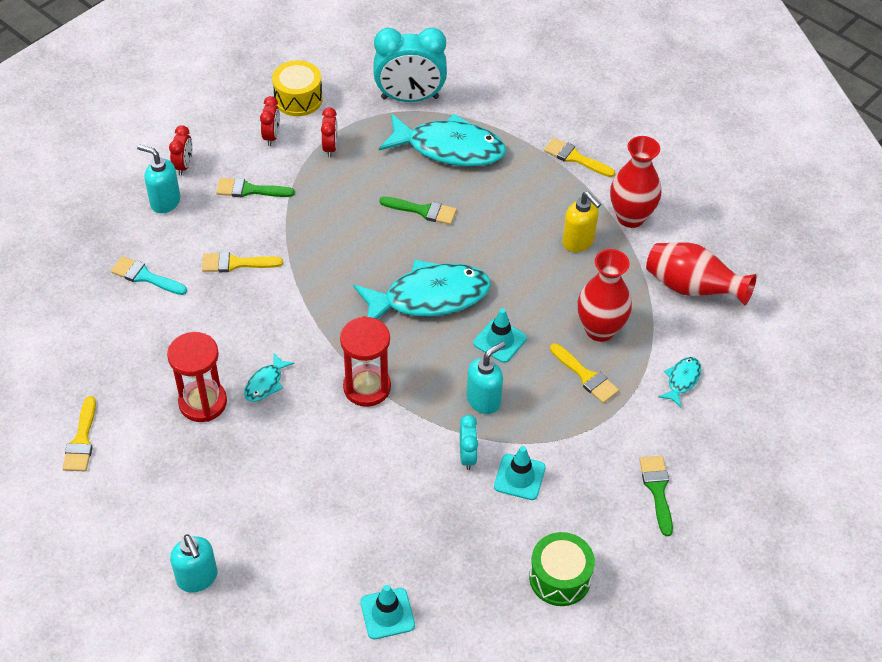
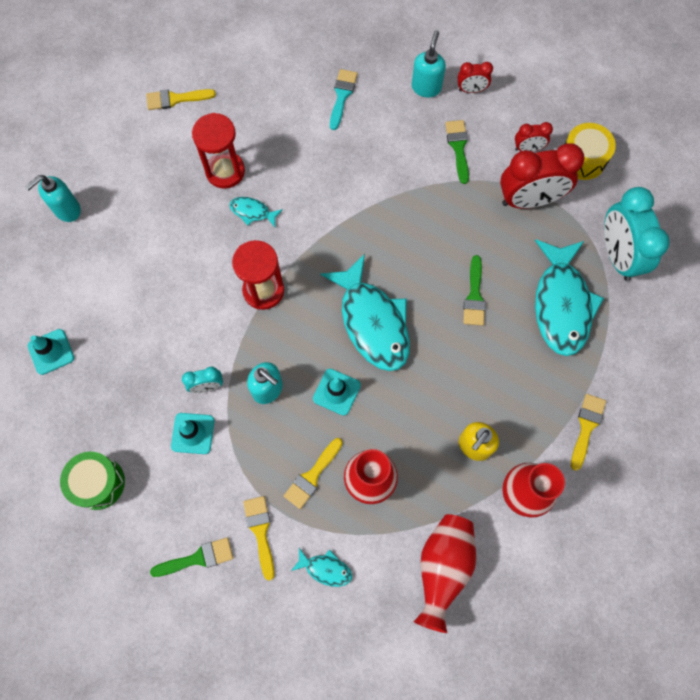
camera: 80 degrees right, 20 degrees up
yellow brush [202,252,283,272] -> yellow brush moved to [243,496,275,581]
red clock [321,107,337,157] -> red clock [500,143,585,209], size x2.07

